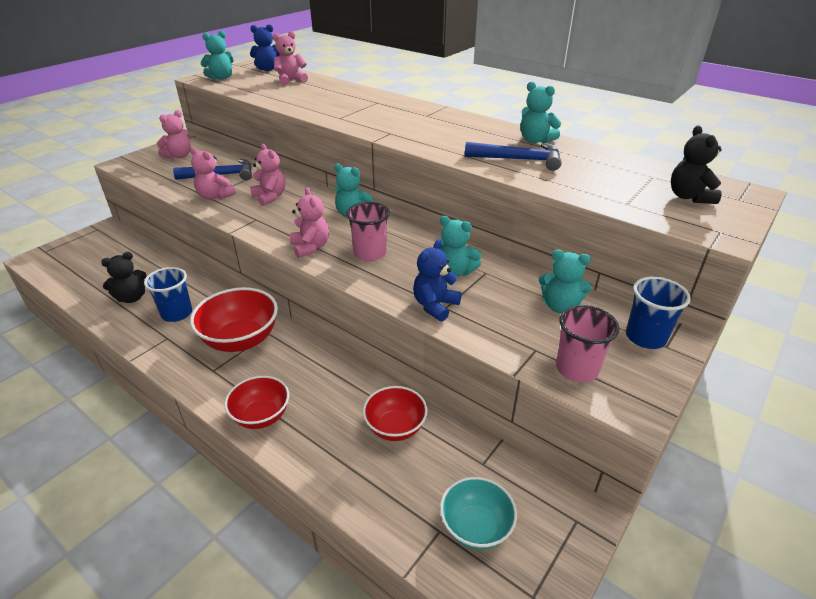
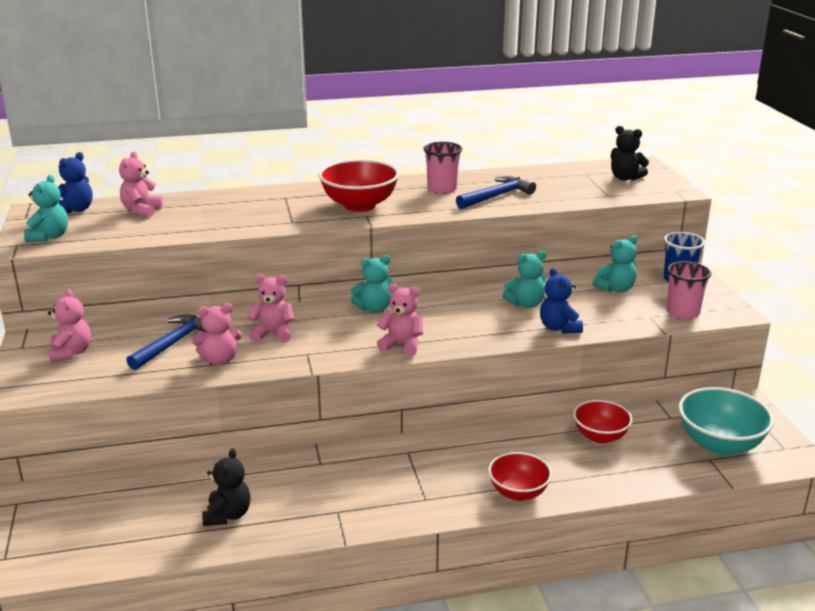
camera: 50 degrees left, 10 degrees down
blue cup [144,267,192,322] -> none
red bowl [190,287,278,352] -> red bowl moved to [319,159,399,212]
pink cup [346,202,390,261] -> pink cup moved to [423,142,462,194]
turquoise bowl [440,477,517,550] -> turquoise bowl [679,387,774,455], size x1.54
turquoise teddy bear [521,82,561,143] -> none

